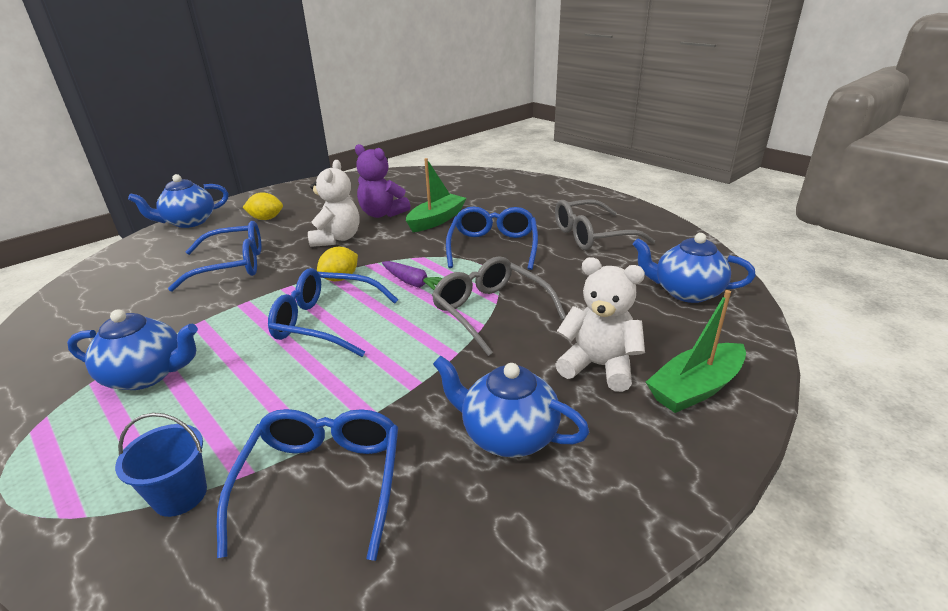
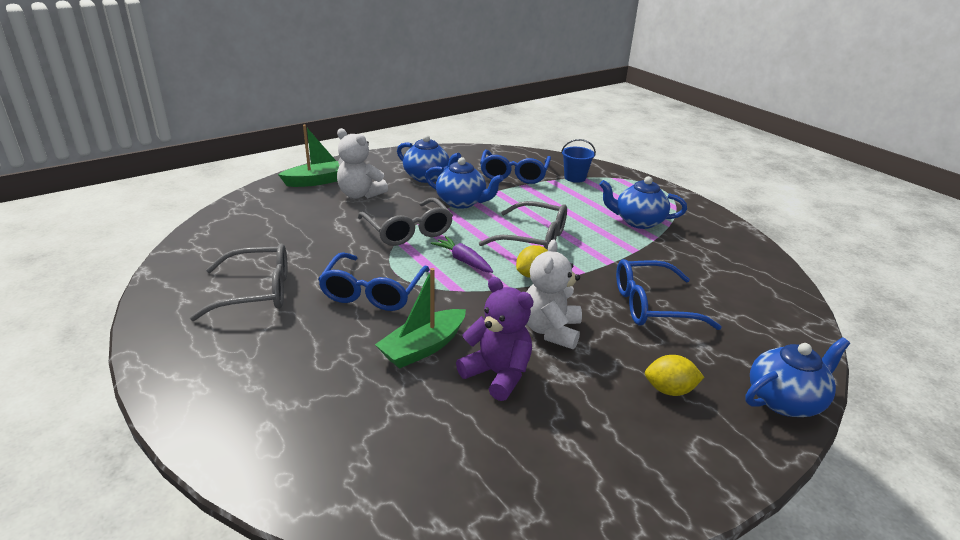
camera: 175 degrees left, 0 degrees up
blue glasses [268,268,398,357] -> grey glasses [479,201,567,250]
blue teapot [633,233,756,303] -> blue teapot moved to [425,157,504,209]

